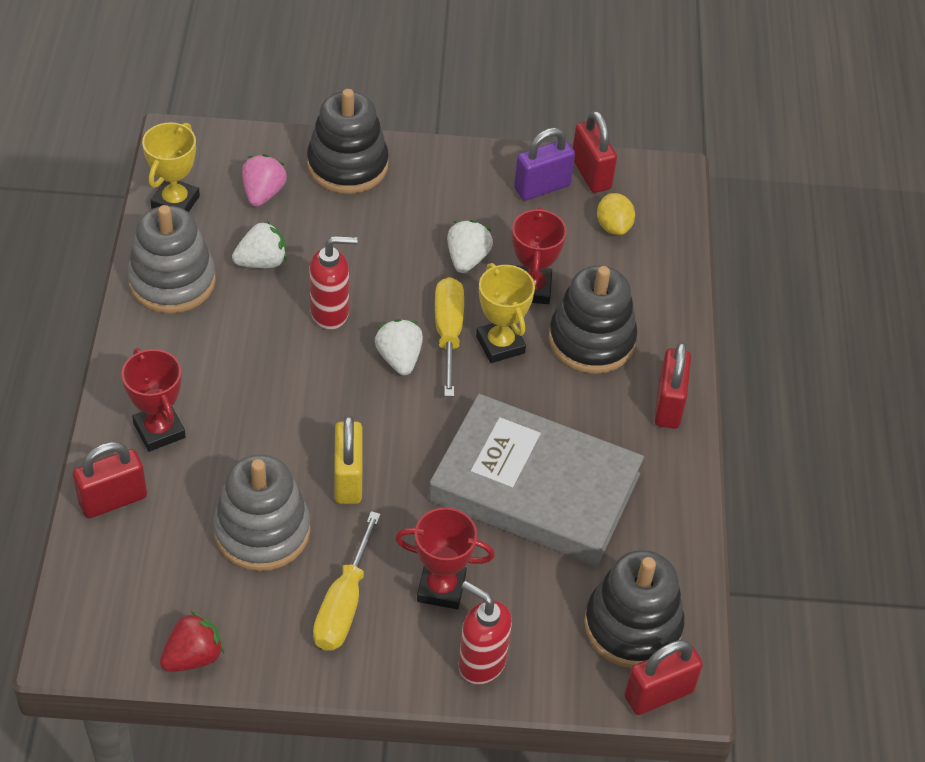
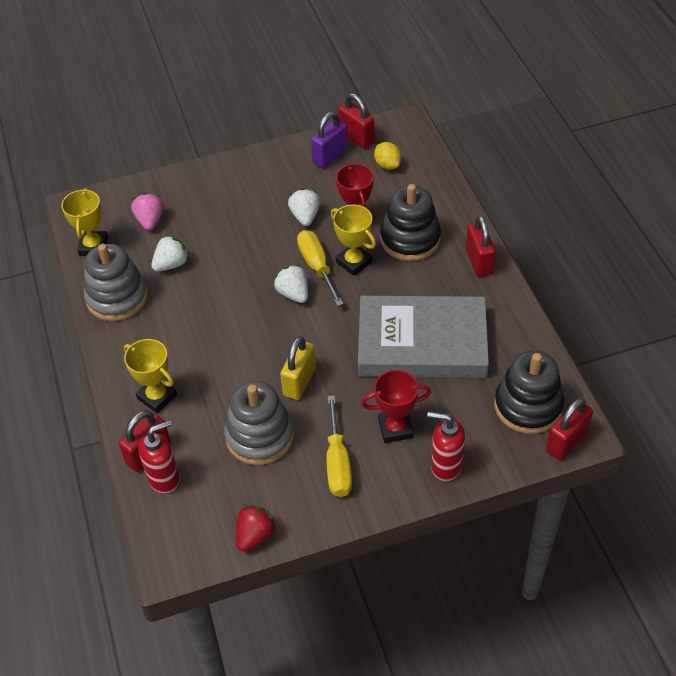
camera: 15 degrees left, 0 degrees up
red trophy [121,348,186,452] -> yellow trophy [124,339,177,413]
black stacking toy [307,89,389,194] -> none
red soap dispenser [310,236,357,330] -> red soap dispenser moved to [138,420,180,494]
yellow padlock [334,415,362,504] -> yellow padlock turned 45 degrees clockwise [280,336,316,400]

